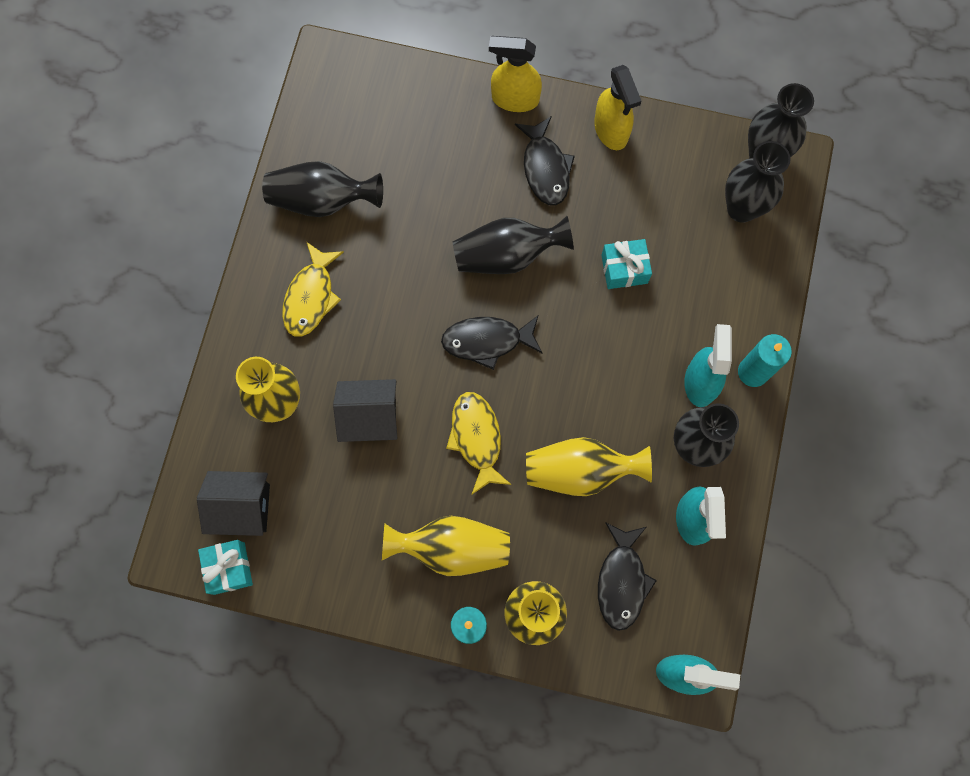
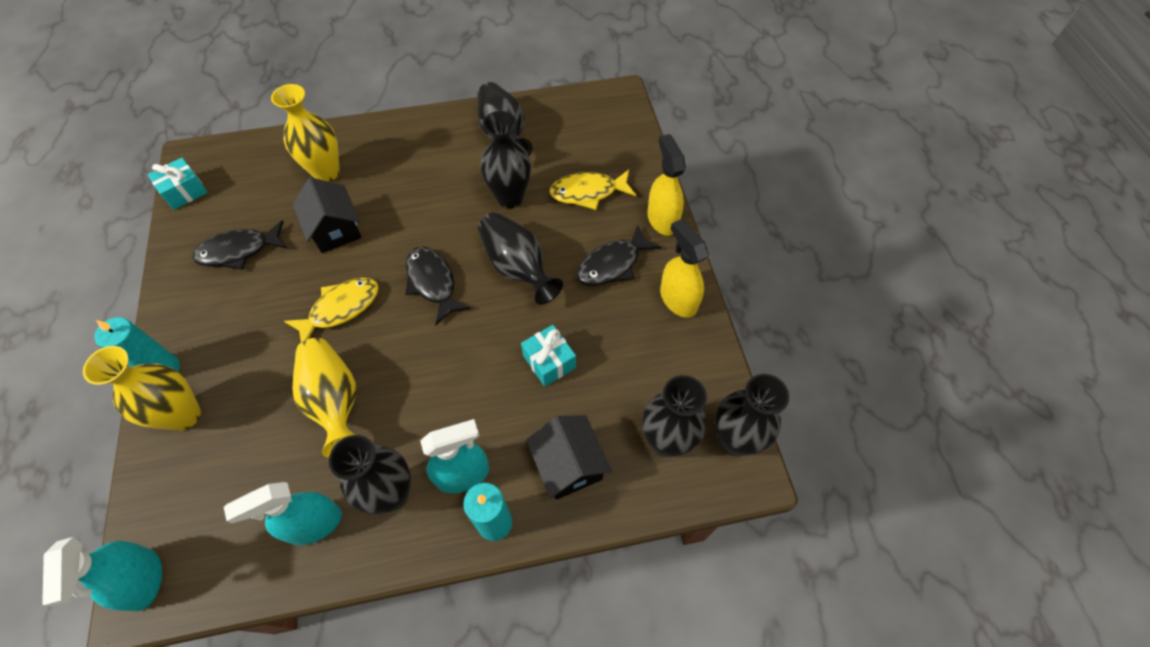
camera: 65 degrees right, 15 degrees down
black house [197,471,270,536] -> black house moved to [526,415,612,500]
yellow fish [282,242,344,337] -> yellow fish moved to [549,170,636,210]
yellow vase [382,516,510,576] -> none
yellow spray bottle [594,65,641,150] -> yellow spray bottle turned 105 degrees clockwise [660,219,709,318]
black fish [598,522,657,631] -> black fish moved to [192,220,287,270]
none -> black vase [480,111,531,209]

